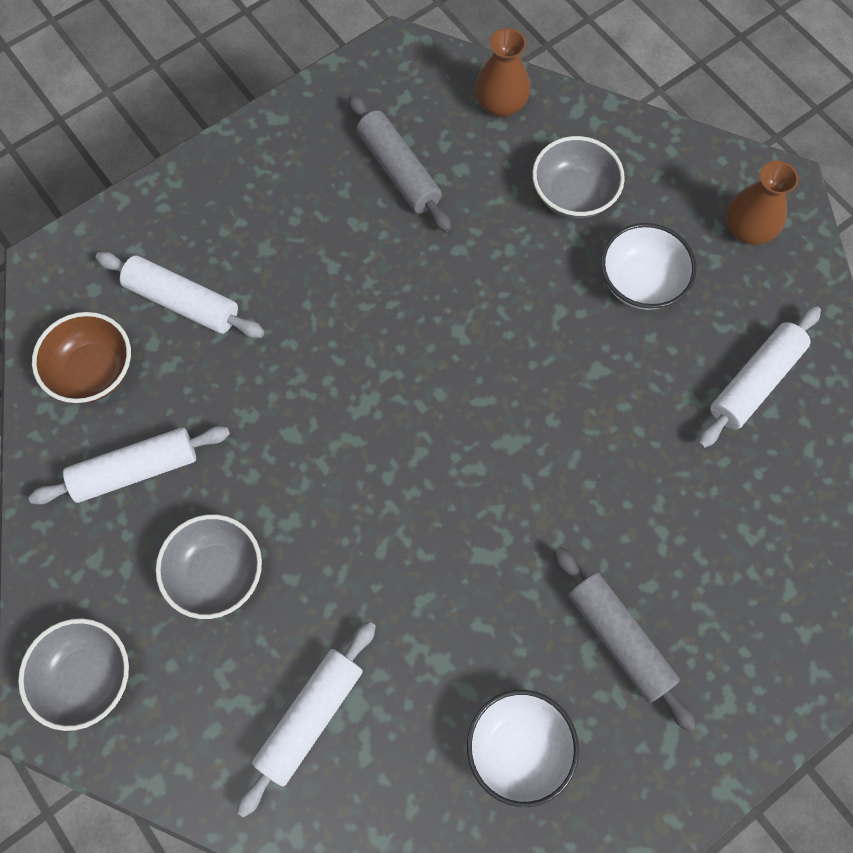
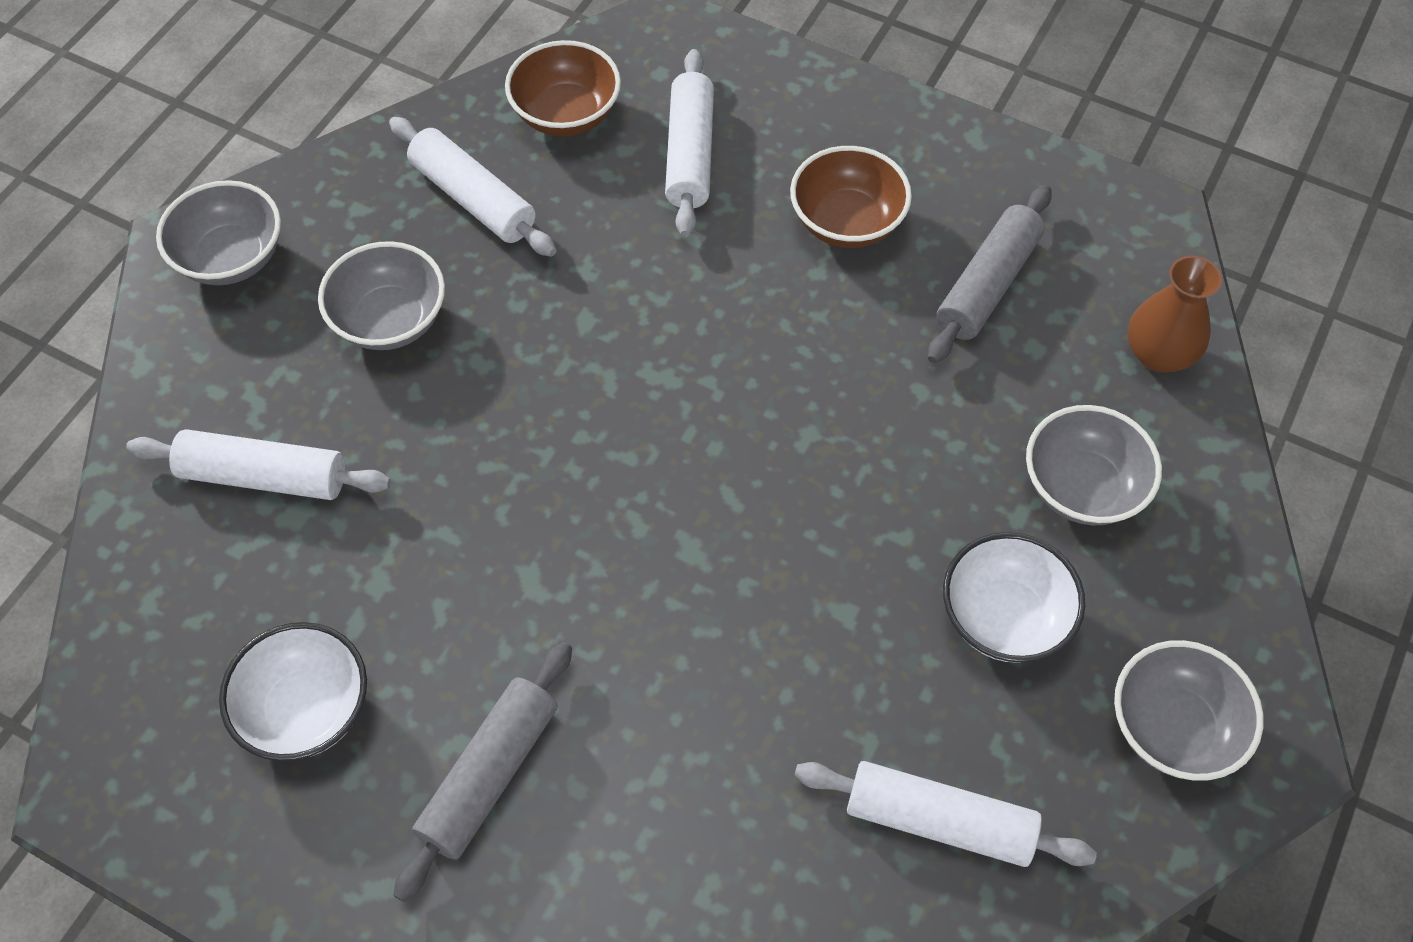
camera: 65 degrees right, 10 degrees down
brown vase [726,161,798,245] -> grey bowl [1114,640,1263,781]
none -> brown bowl [790,146,912,248]

